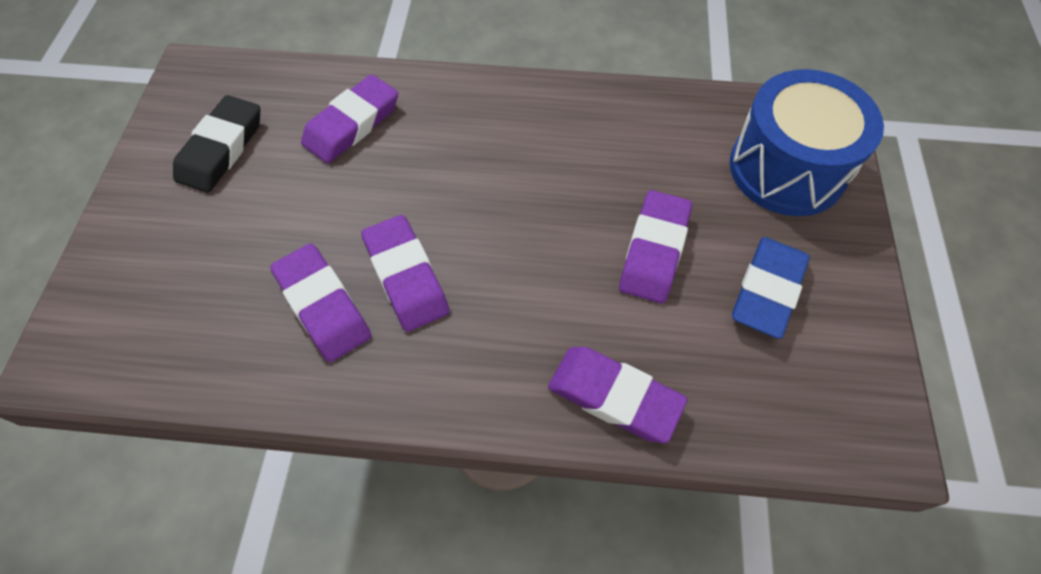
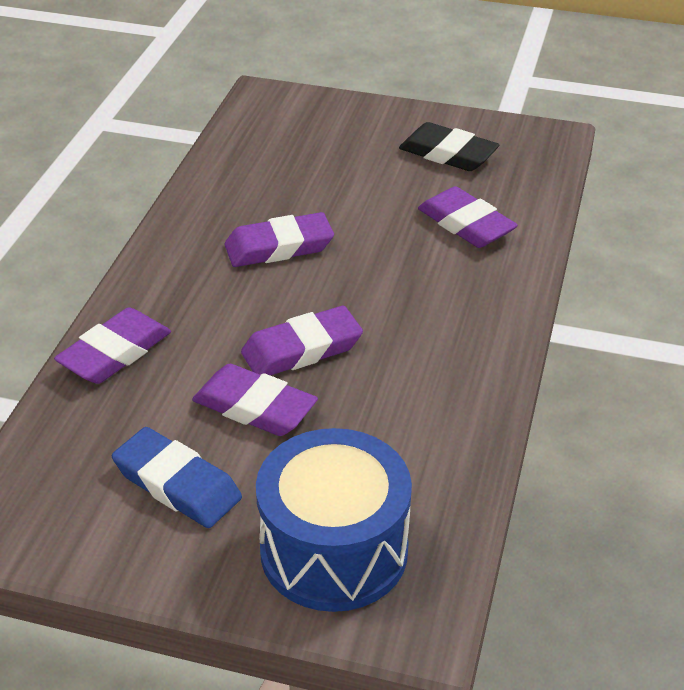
camera: 100 degrees right, 20 degrees down
purple eraser [270,243,371,362] -> purple eraser moved to [241,306,363,375]

